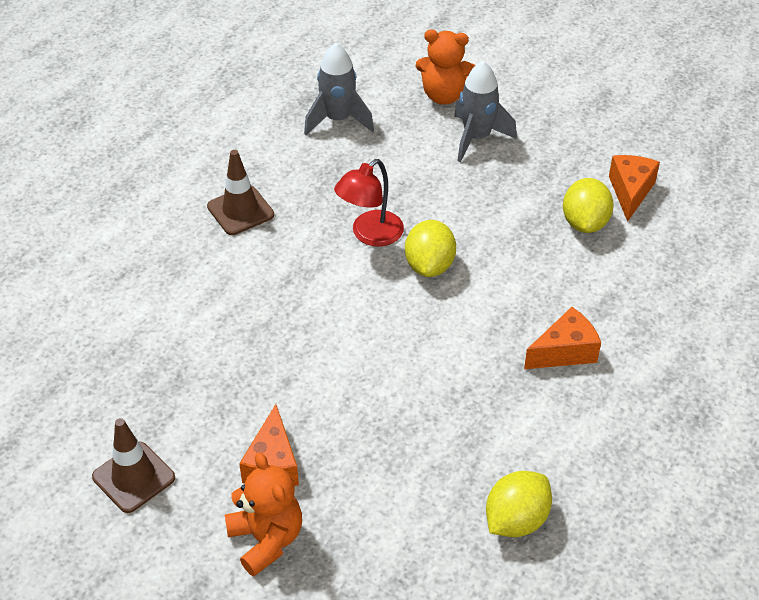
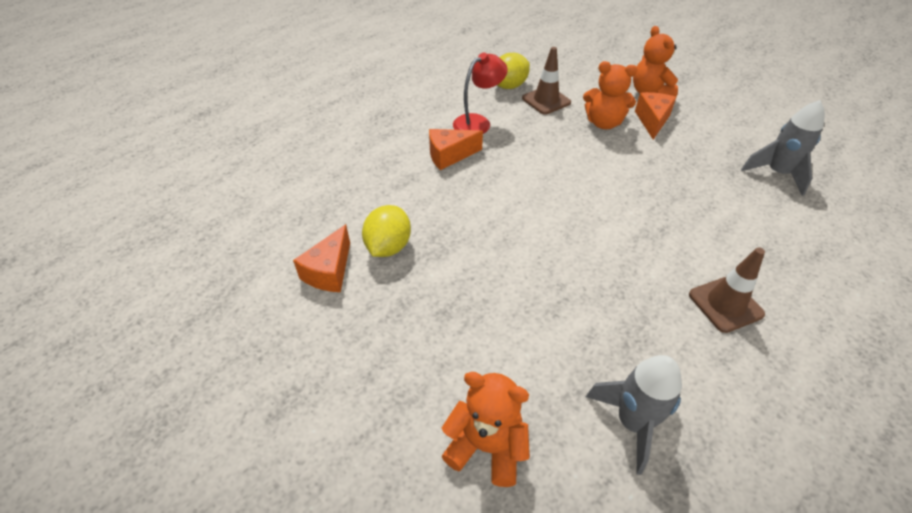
camera: 170 degrees left, 0 degrees up
brown traffic cone [92,418,175,513] -> brown traffic cone moved to [522,47,571,115]
red lamp [334,159,404,247] -> red lamp moved to [453,53,508,134]
yellow lemon [405,220,456,277] -> none
grey rocket [454,61,517,162] -> grey rocket moved to [741,100,825,196]
none -> orange teddy bear [583,61,637,129]

